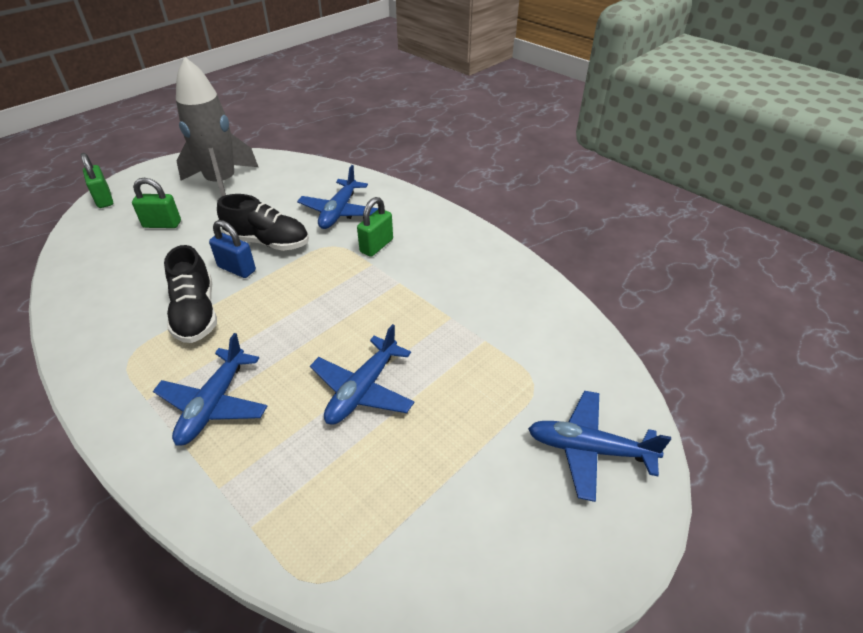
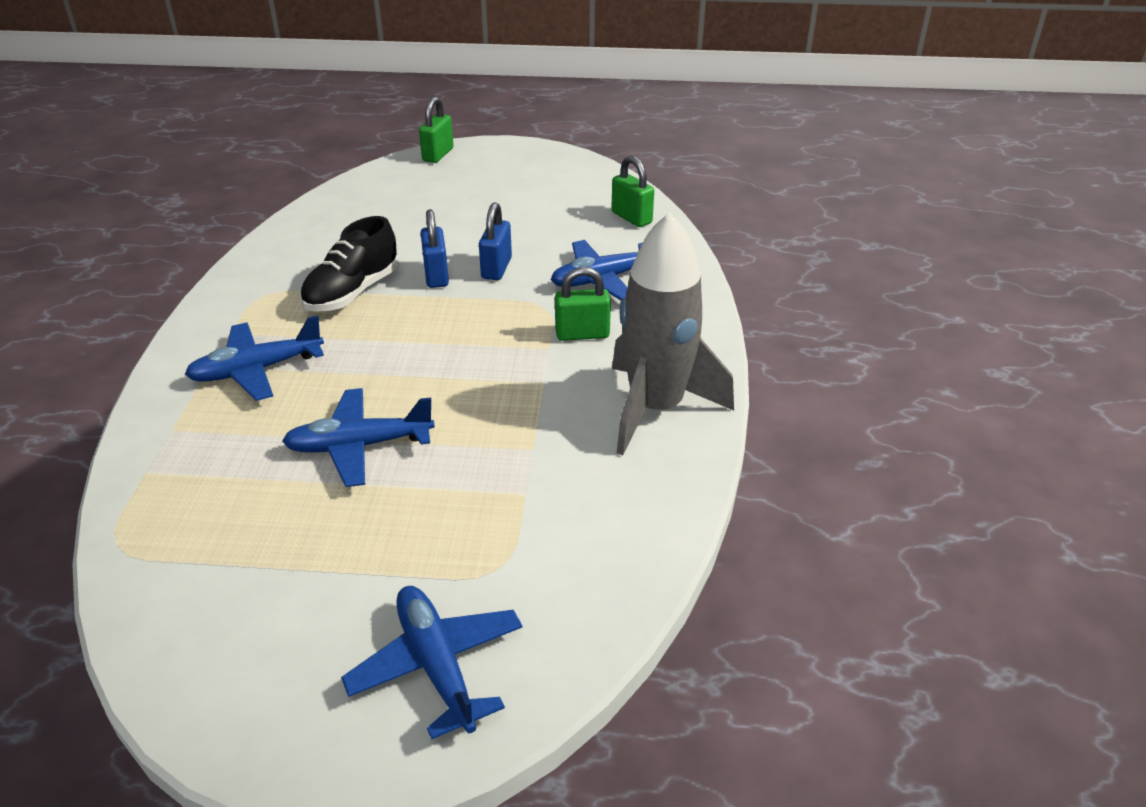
camera: 50 degrees right, 5 degrees down
green padlock [132,178,181,228] -> green padlock moved to [611,156,654,227]
grey rocket [176,57,258,196] -> grey rocket moved to [612,212,734,455]
black shoe [217,194,309,251] -> blue padlock [479,202,512,280]

